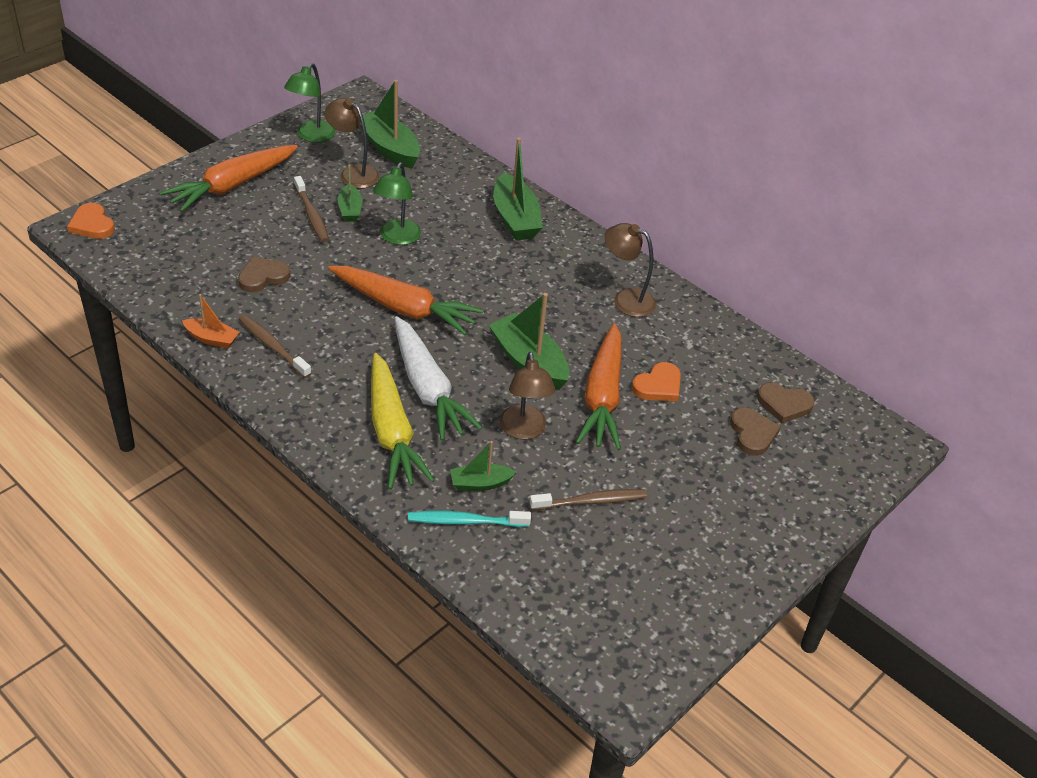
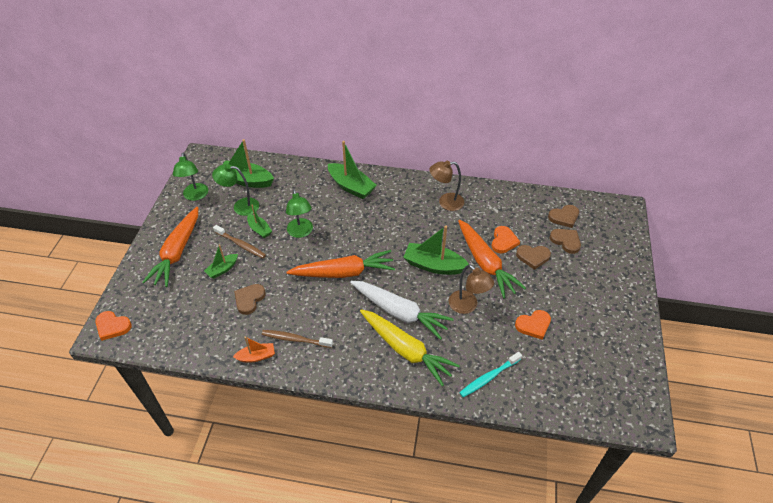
camera: 30 degrees left, 5 degrees up
brown lamp [325,98,380,189] -> green lamp [212,164,259,216]
green boat [450,441,516,491] -> green boat moved to [204,244,238,279]
brown toothbrush [530,489,647,510] -> orange heart [515,310,551,339]
none -> brown heart [516,245,551,270]

